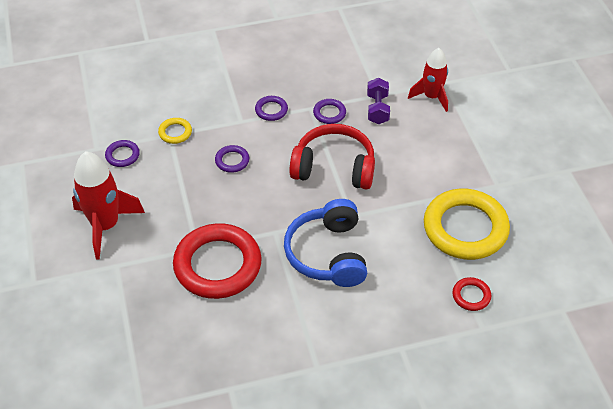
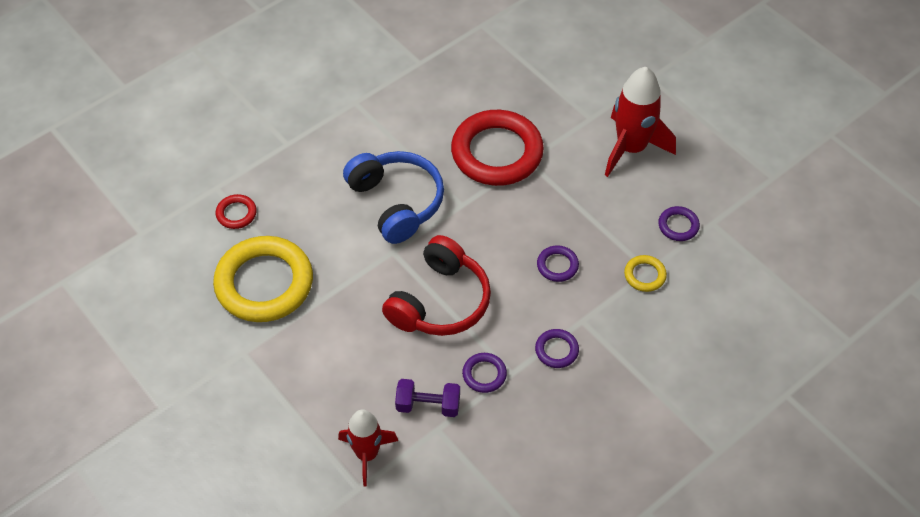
camera: 155 degrees right, 5 degrees up
red headphones [290,124,375,190] -> red headphones turned 45 degrees counterclockwise [382,235,491,336]
purple dumbbell [367,78,390,124] -> purple dumbbell turned 60 degrees counterclockwise [395,379,460,417]

